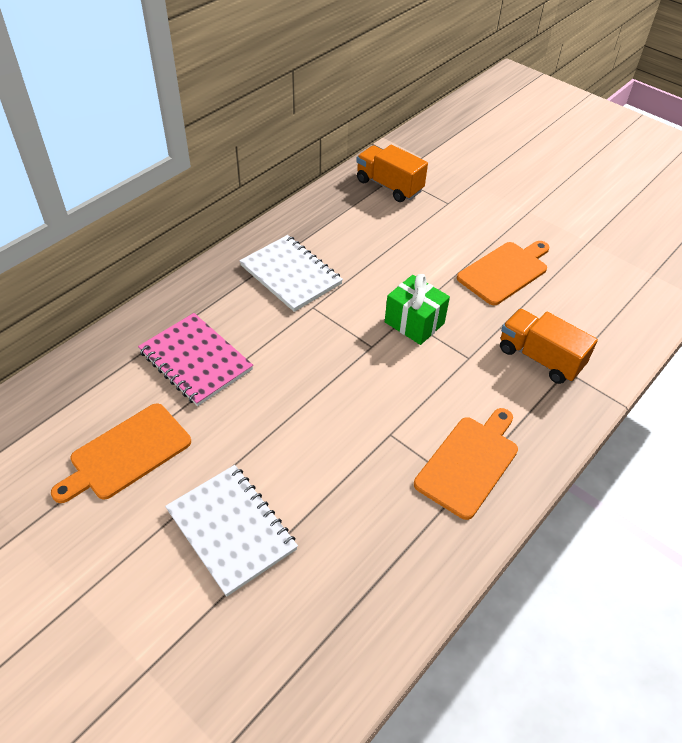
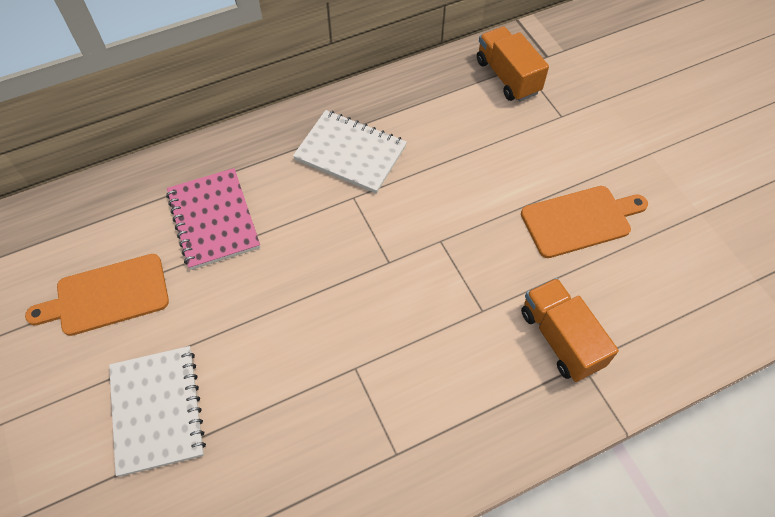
camera: 25 degrees right, 10 degrees up
white notebook [239,235,343,312] -> white notebook turned 45 degrees counterclockwise [293,110,407,194]
green gift [385,274,450,345] -> none
orange cutting board [414,408,518,520] -> none

